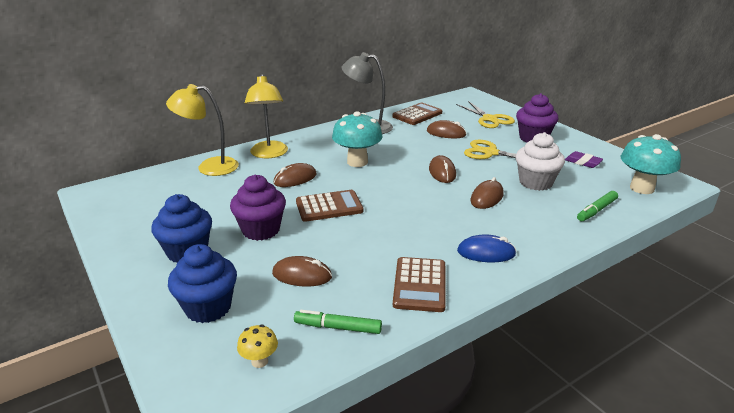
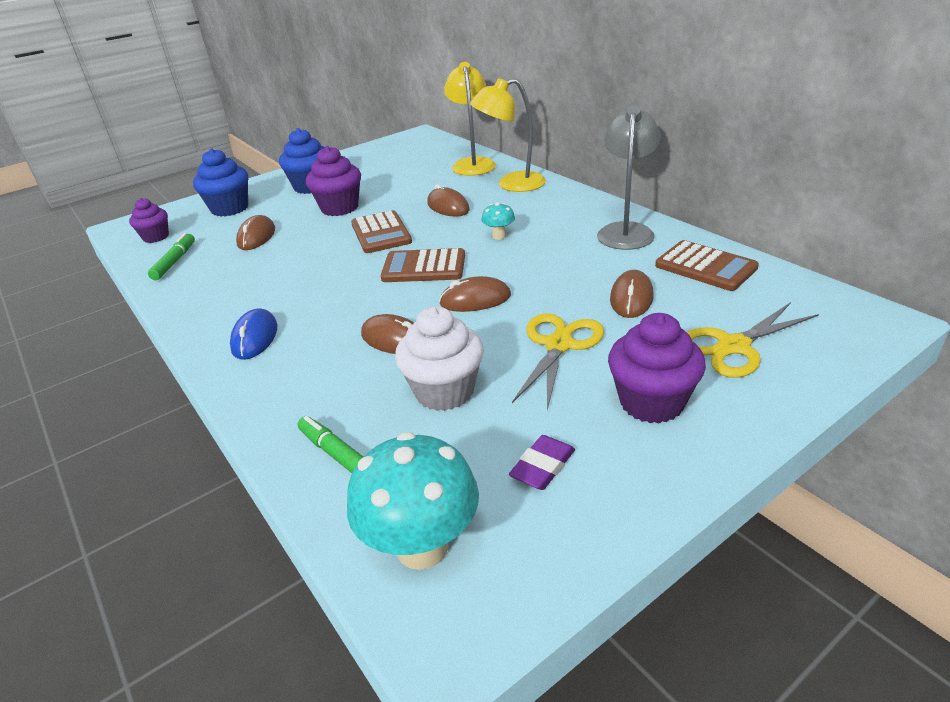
camera: 90 degrees right, 5 degrees up
yellow mushroom [237,325,278,368] -> purple cupcake [129,198,169,243]
turquoise mushroom [332,111,383,167] -> turquoise mushroom [482,202,515,240], size x0.48
brown calculator [393,257,446,312] -> brown calculator moved to [381,248,465,282]

